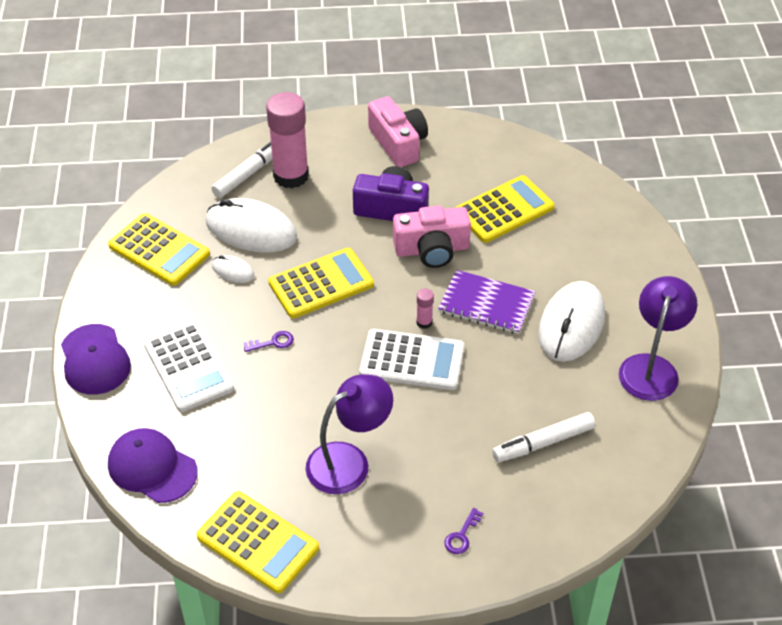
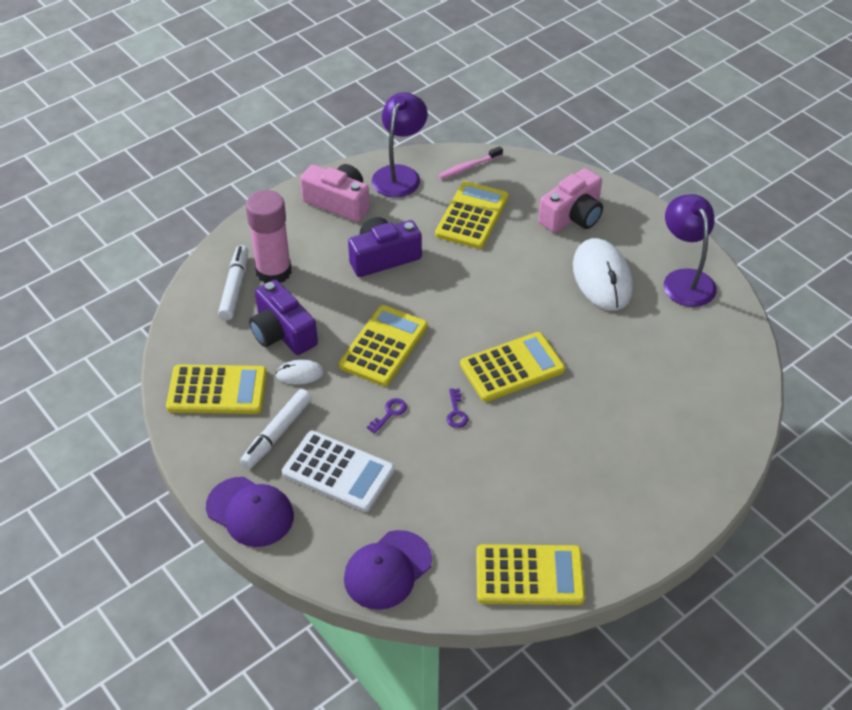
camera: 35 degrees left, 0 degrees up
purple cap [108,428,198,503] -> purple cap turned 45 degrees counterclockwise [344,530,432,610]
white mouse [206,198,297,253] -> purple camera [249,280,318,355]
purple lamp [306,374,393,494] -> purple lamp moved to [372,92,428,198]
white calculator [359,329,464,390] -> yellow calculator [460,332,565,402]
pink camera [393,206,471,268] -> pink camera moved to [538,168,603,233]
pink glue stick [416,289,434,329] -> none
purple notebook [438,270,536,334] -> none
purple key [444,508,483,554] -> purple key moved to [447,388,469,428]
white marker [492,412,595,462] -> white marker moved to [240,389,312,469]
none -> pink toothbrush [438,146,503,179]

